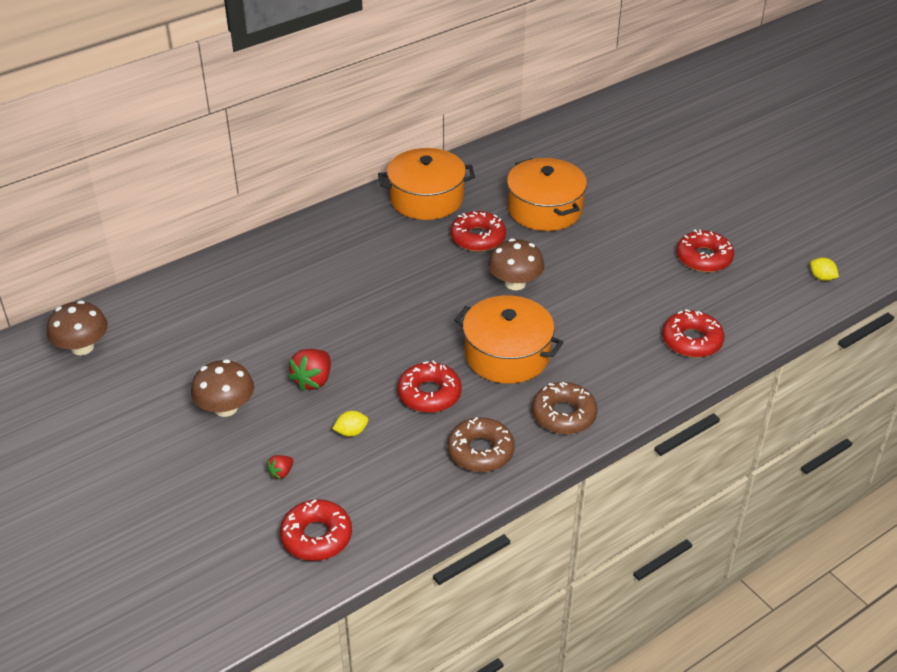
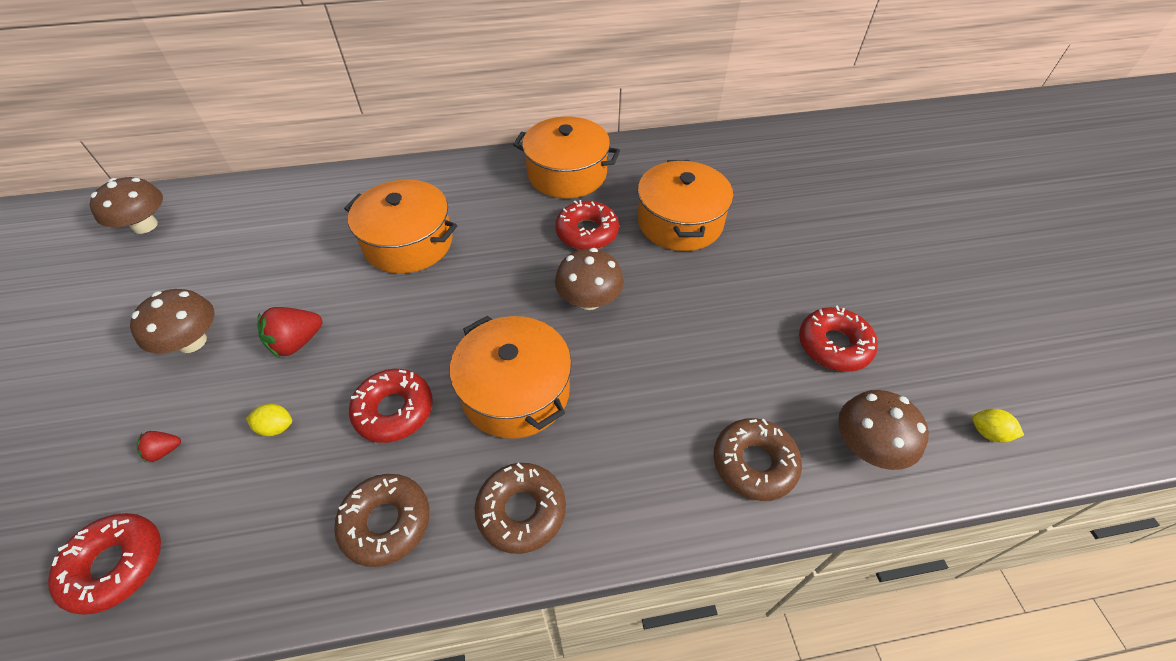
camera: 25 degrees right, 10 degrees up
red donut [662,309,724,358] -> brown donut [714,418,802,501]
yellow lemon [810,257,839,281] -> yellow lemon turned 45 degrees counterclockwise [972,409,1024,443]
none -> orange pot [344,179,457,274]
none -> brown mushroom [838,390,929,470]

